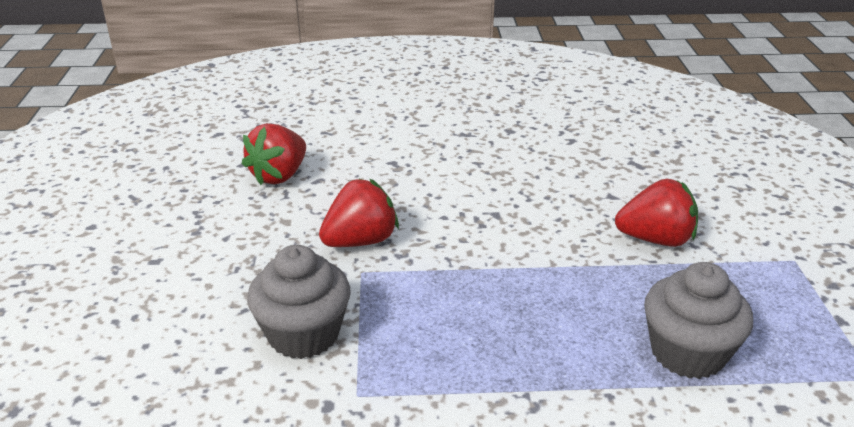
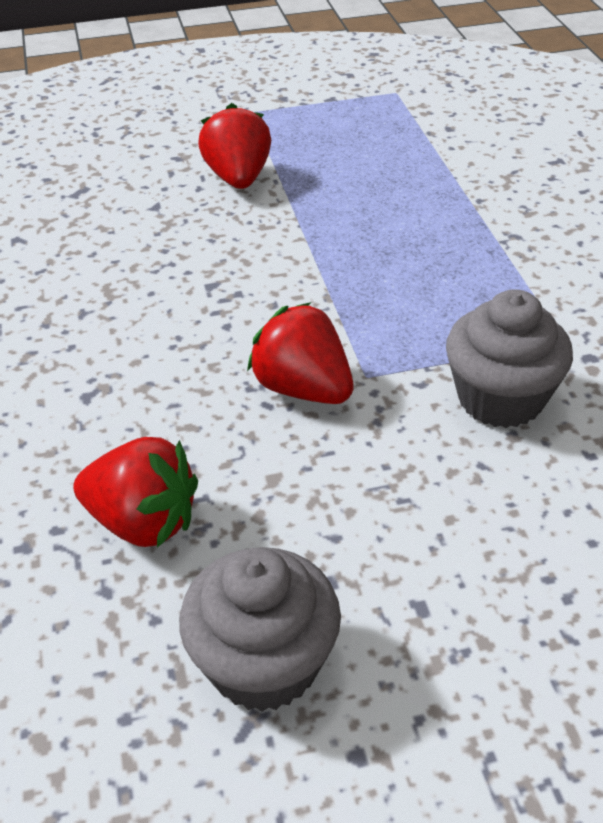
camera: 100 degrees left, 10 degrees up
grey cupcake [644,262,753,379] -> grey cupcake moved to [179,547,341,712]

